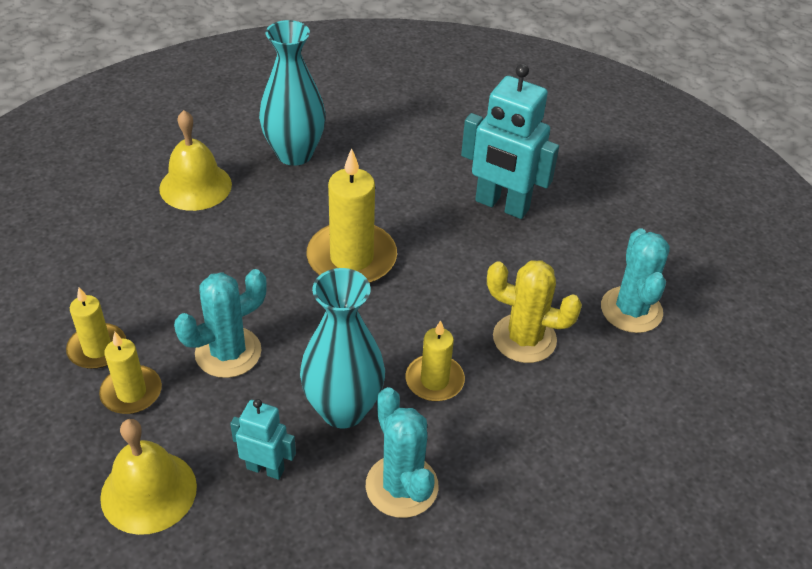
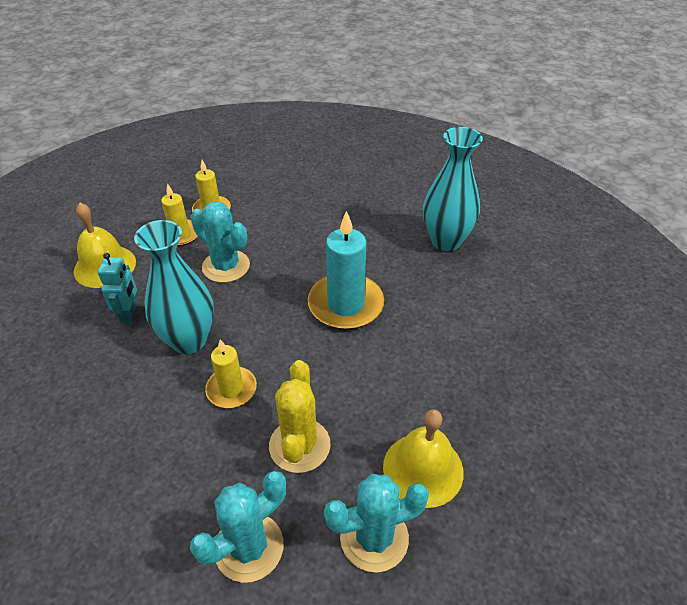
camera: 75 degrees right, 0 degrees up
yellow bell [159,110,232,211] -> yellow bell moved to [383,410,464,508]
yellow candle [306,148,397,283] -> turquoise candle [308,211,384,330]
turquoise cactus [366,387,439,518] -> turquoise cactus moved to [190,471,286,583]
turquoise robot [461,64,559,219] -> none

